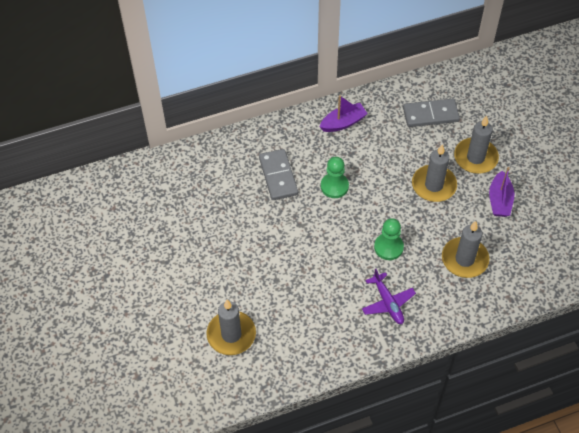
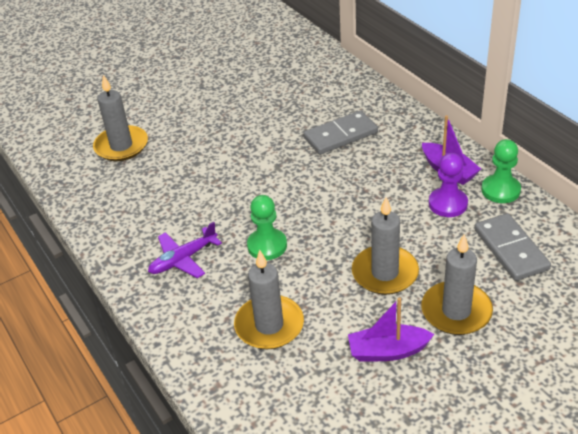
camera: 80 degrees right, 15 degrees down
green pawn [321,157,349,198] -> green pawn moved to [481,139,521,203]
none -> purple pawn [429,153,468,217]

